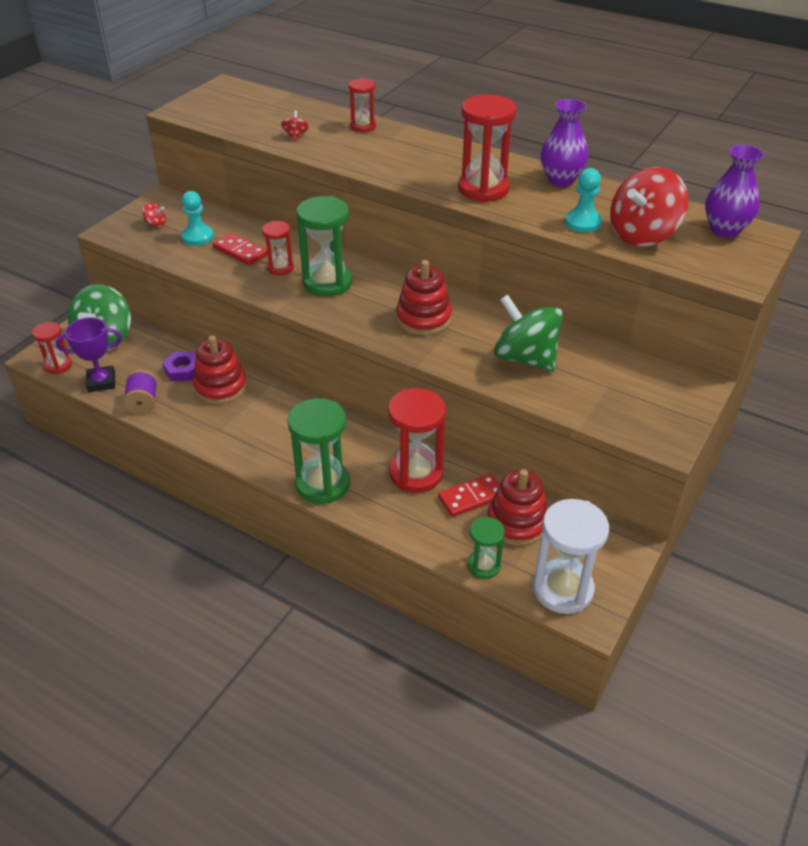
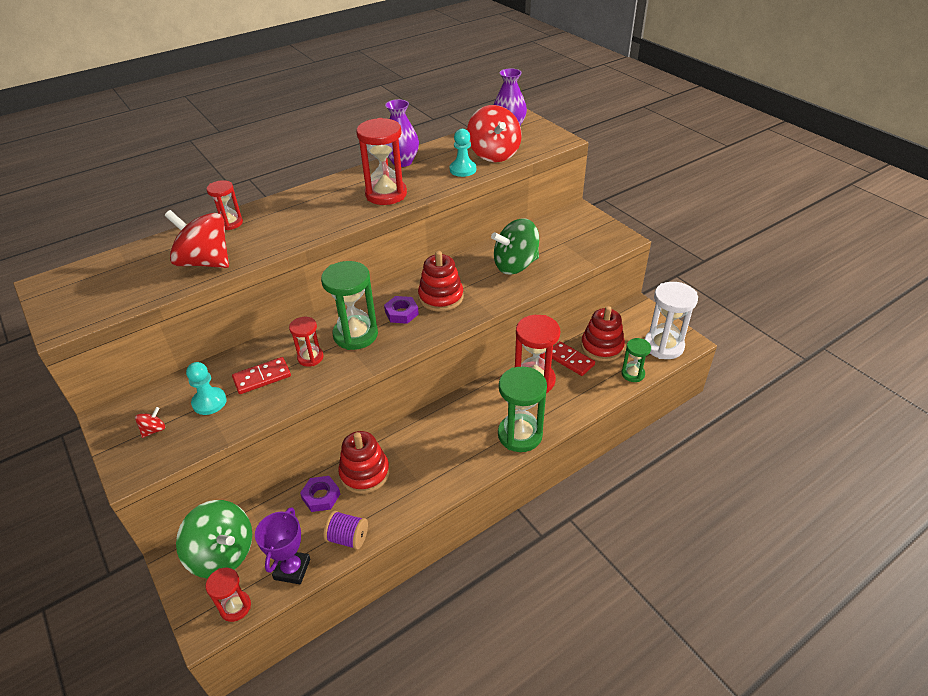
camera: 65 degrees left, 0 degrees up
red spinning top [281,111,309,141] -> red spinning top [165,210,229,268], size x2.44
red domino [438,474,500,517] -> red domino turned 45 degrees counterclockwise [552,341,595,376]
none -> purple nut [384,296,419,324]

